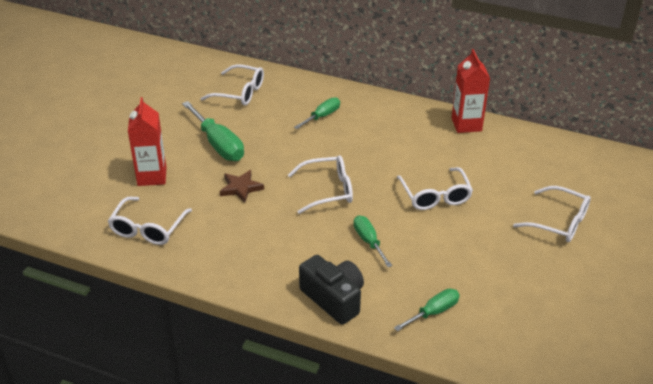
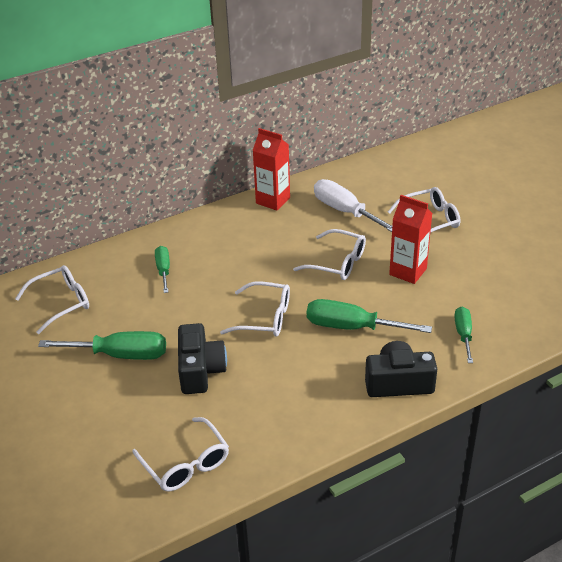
camera: 50 degrees left, 0 degrees up
red carton [128,97,167,186] -> red carton moved to [389,195,432,284]
brown star [220,170,264,203] -> black camera [178,323,227,394]
white glasses [288,155,353,214] -> white glasses turned 75 degrees clockwise [220,281,290,336]
green screwdriver [354,215,392,267] -> green screwdriver [307,299,432,333], size x1.67
none -> white screwdriver [314,179,392,232]

